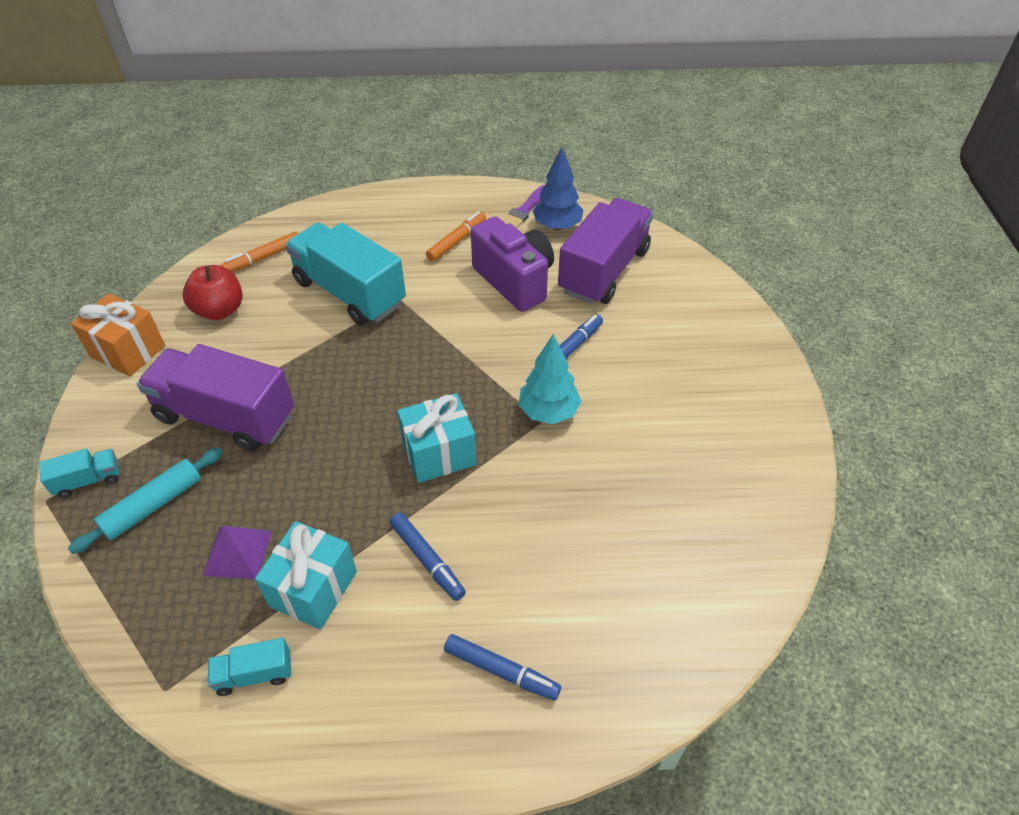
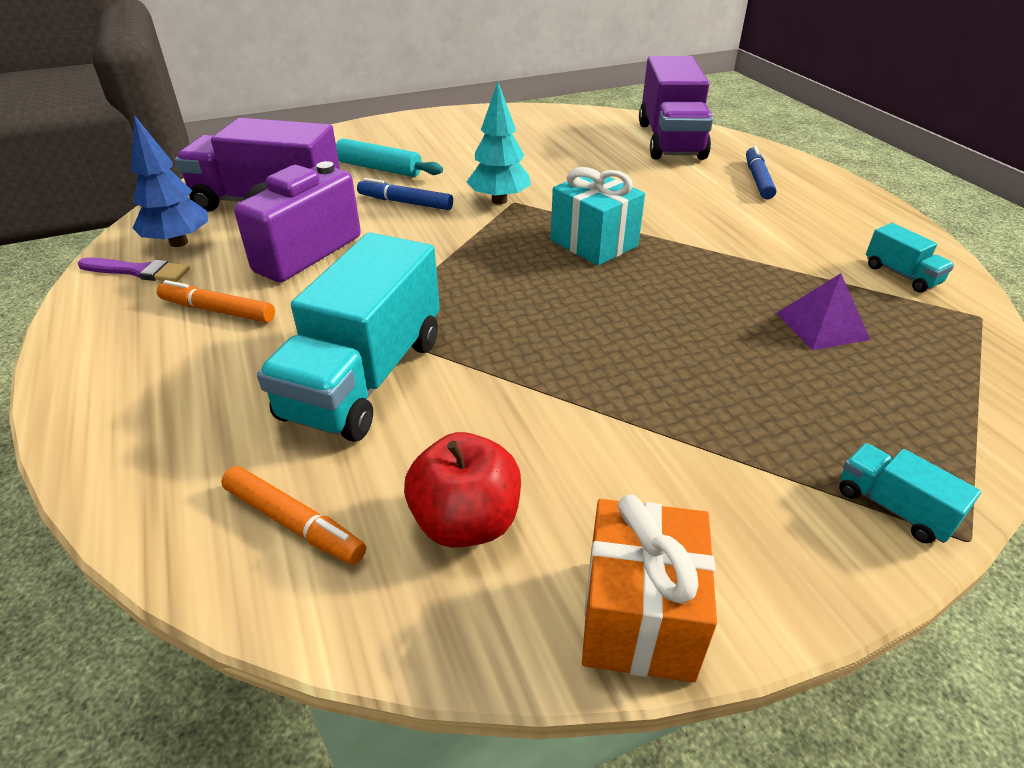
camera: 110 degrees left, 10 degrees down
turquoise rolling pin [68,448,223,554] -> turquoise rolling pin moved to [336,138,443,177]
purple truck [137,344,294,452] -> purple truck moved to [639,56,713,160]
turquoise gift [255,521,357,630] -> none
blue marker [390,513,466,601] -> none

